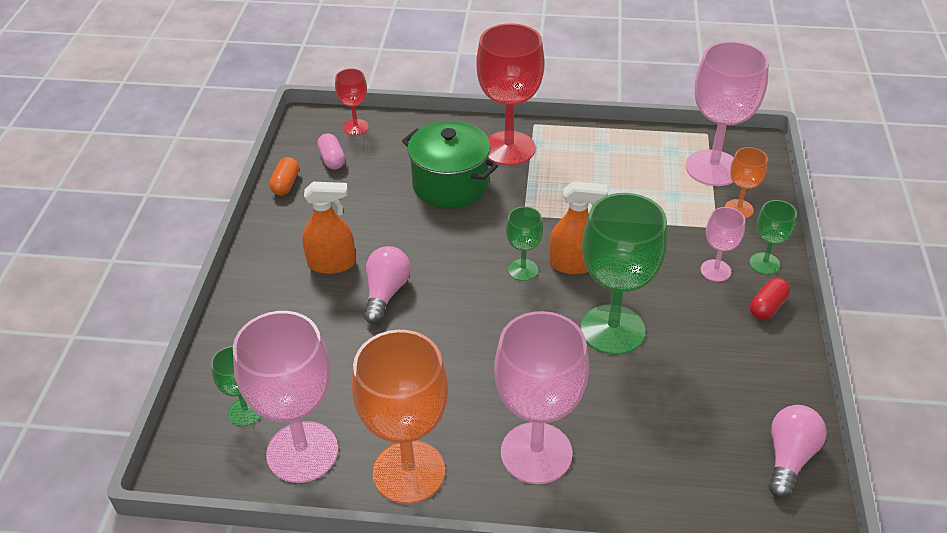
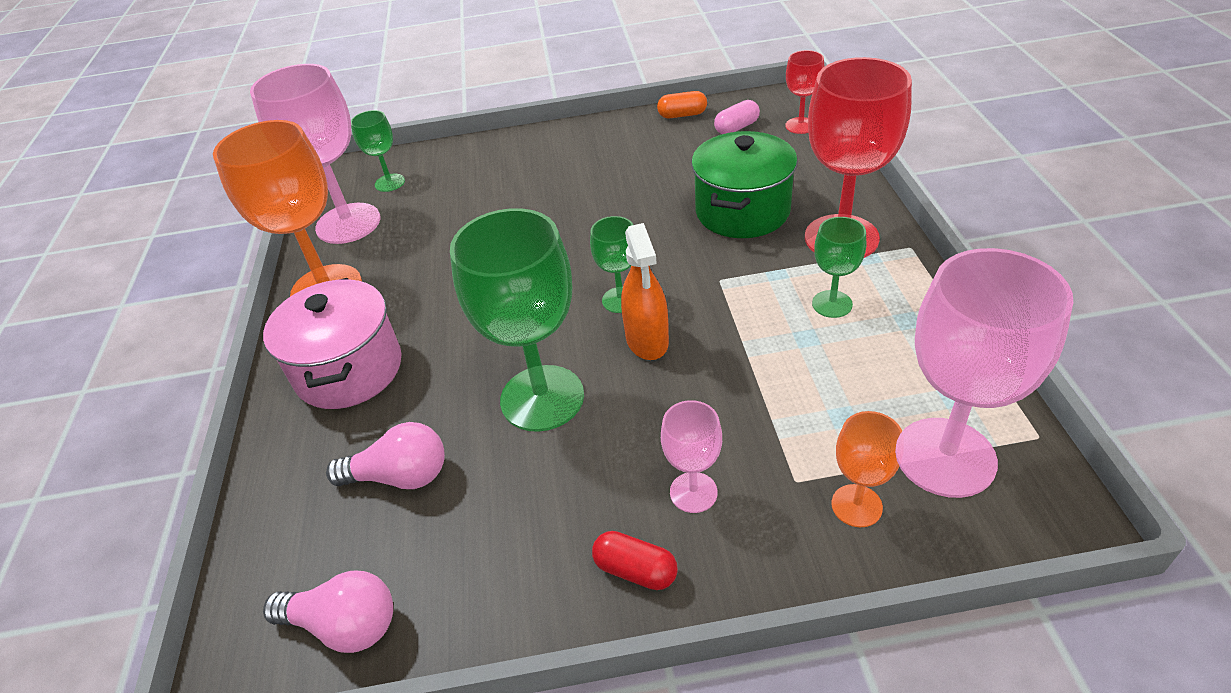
camera: 80 degrees right, 0 degrees up
orange spray bottle [302,182,356,274] -> none
pink light bulb [364,246,411,324] -> pink light bulb moved to [326,422,445,489]
pink goblet [494,311,589,484] -> pink pot [263,278,401,409]
green goblet [750,200,797,275] -> green goblet moved to [812,217,866,318]

